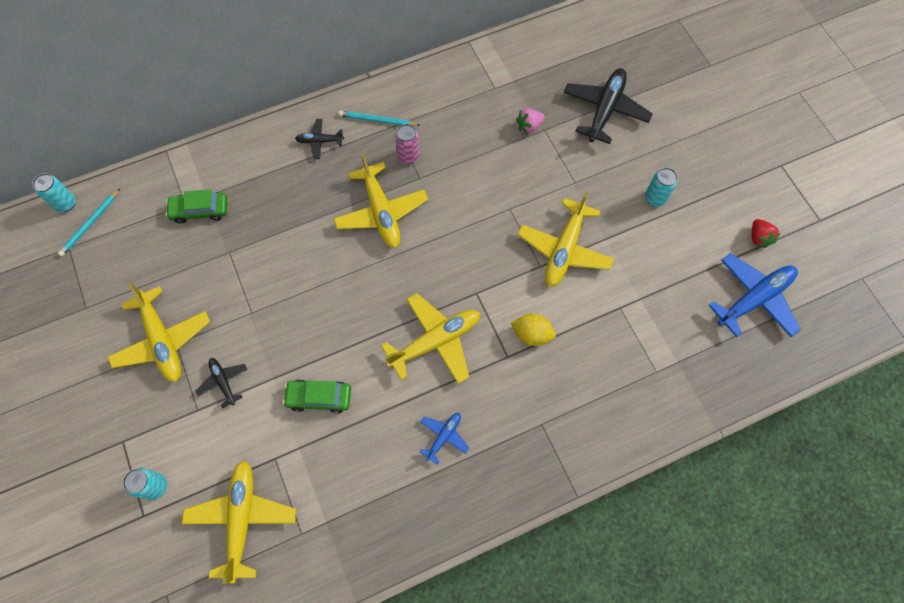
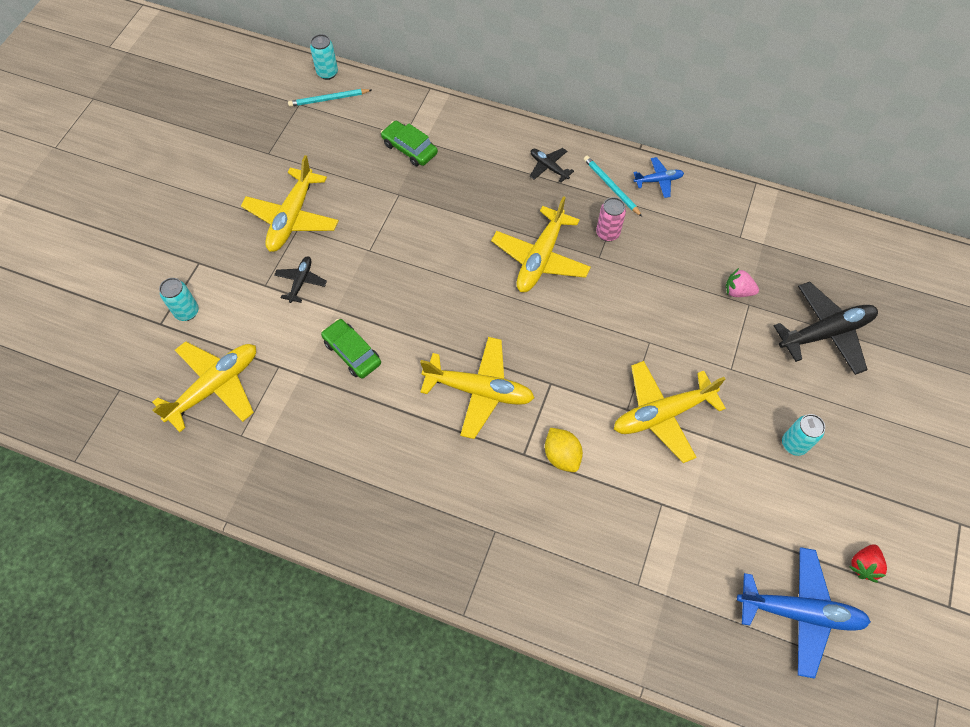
camera: 45 degrees right, 5 degrees down
blue plane [419,413,469,465] -> blue plane moved to [633,157,684,198]

